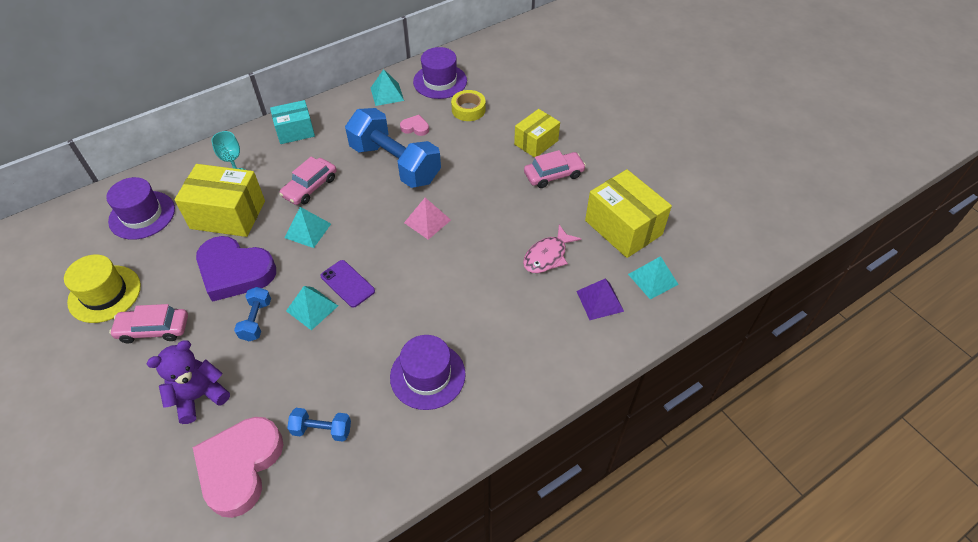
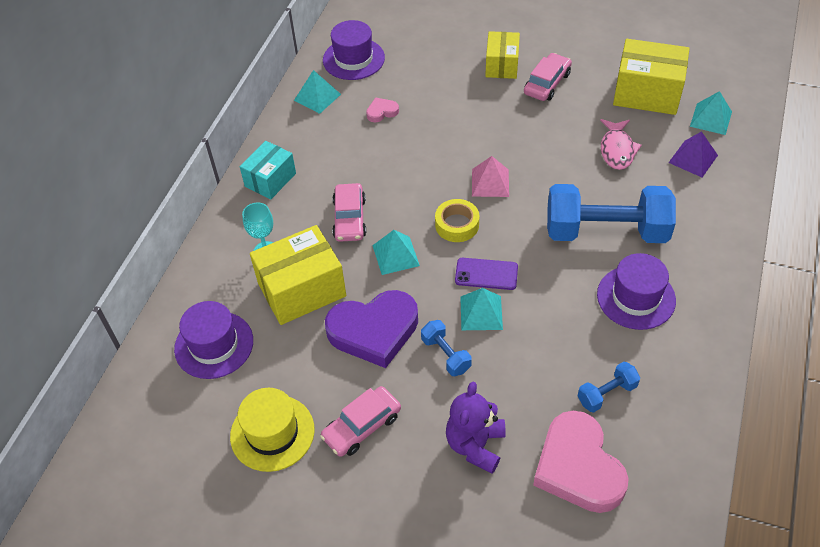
camera: 35 degrees left, 0 degrees up
blue dumbbell [345,108,441,188] -> blue dumbbell moved to [547,184,676,243]
yellow tape [451,90,486,121] -> yellow tape moved to [435,199,479,242]

